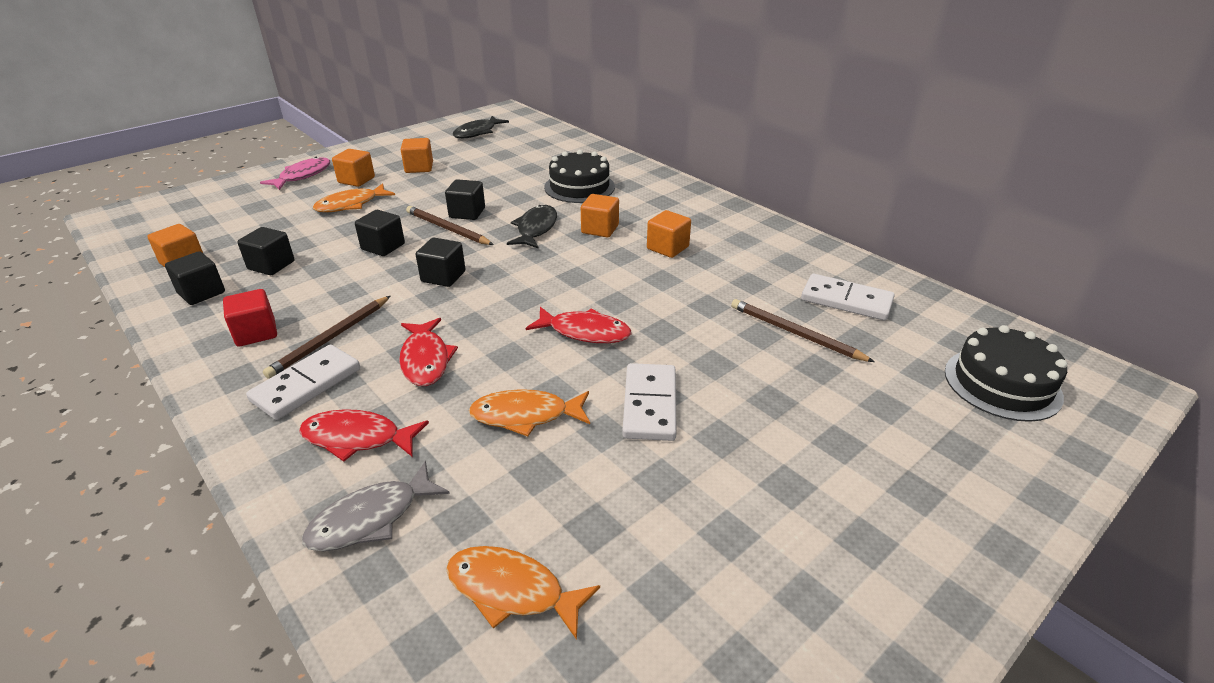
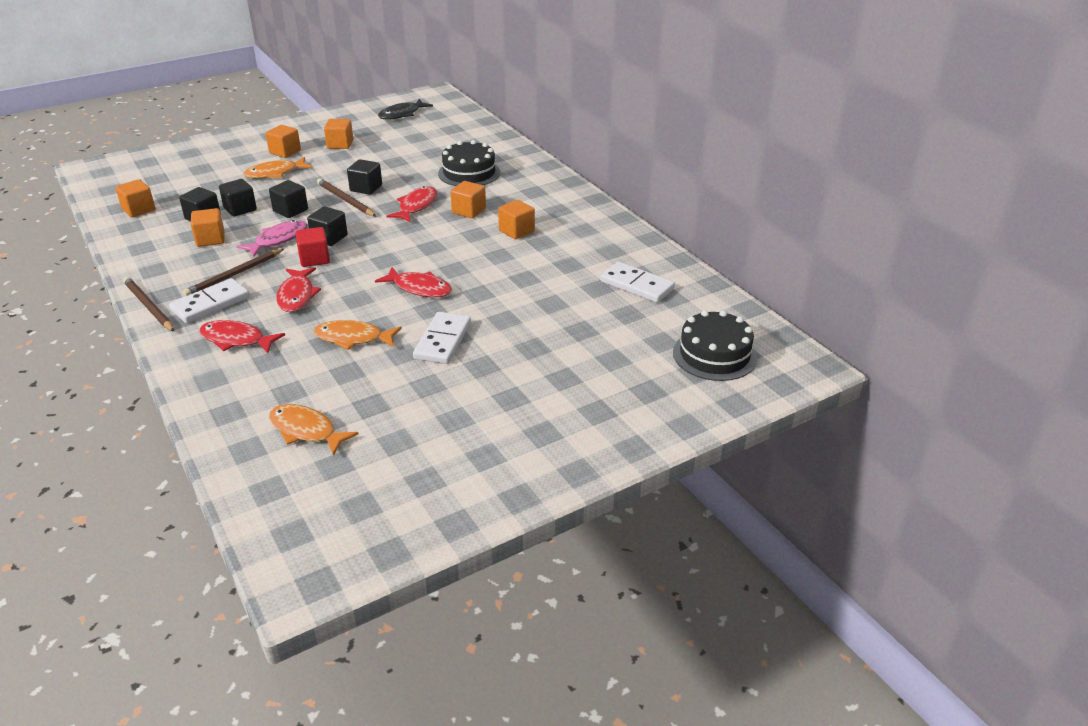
camera: 10 degrees right, 0 degrees up
black cube [165,251,225,305] -> black cube moved to [219,179,257,217]
red cube [223,289,277,347] -> red cube moved to [295,227,330,267]
pink fish [260,157,330,190] -> pink fish moved to [236,220,307,257]
grey fish [302,461,450,551] -> none
black fish [507,205,557,249] -> red fish [386,186,437,223]
brown pencil [731,299,875,362] -> brown pencil moved to [123,277,174,332]
none -> orange cube [191,208,225,247]

